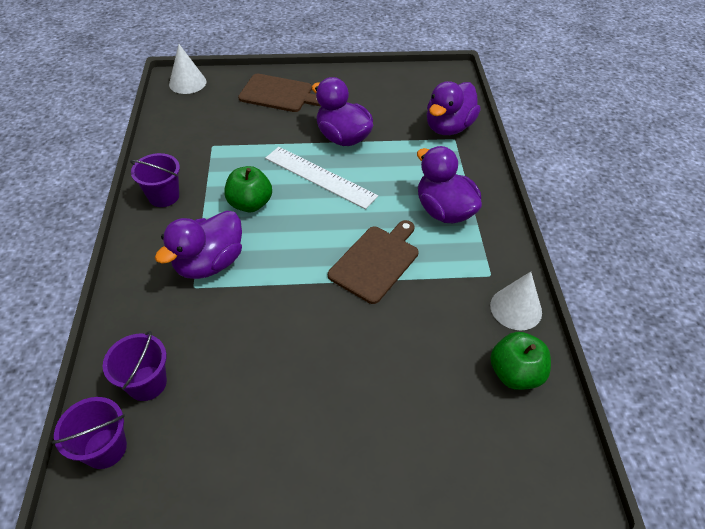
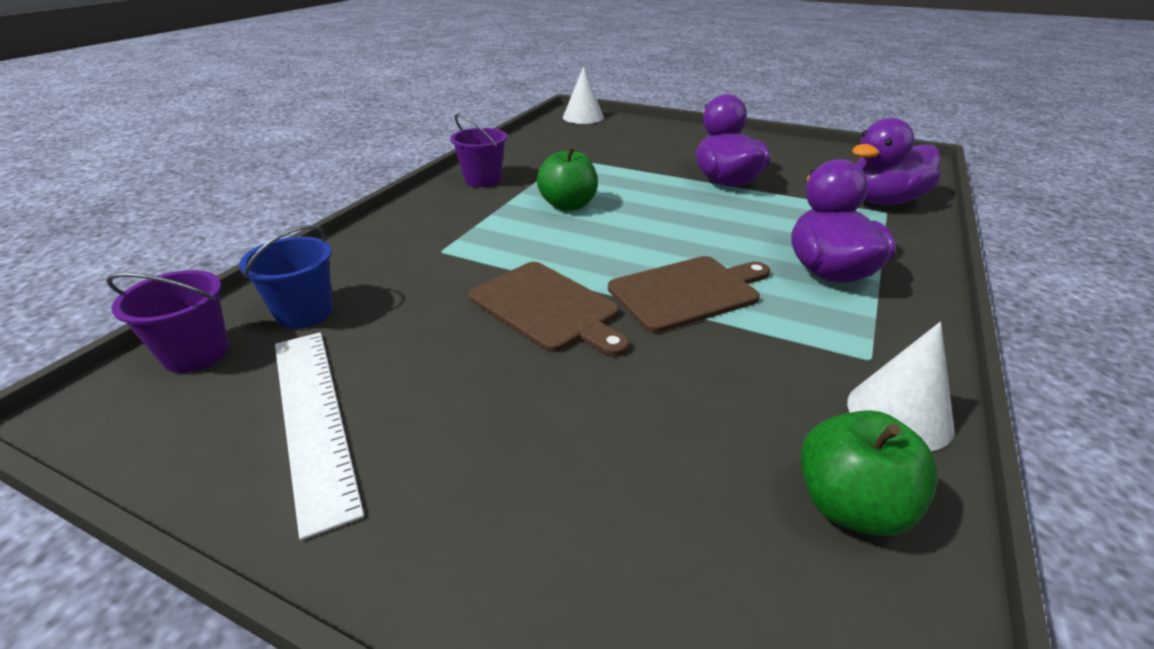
camera: 30 degrees right, 15 degrees down
purple bucket [103,331,167,401] -> blue bucket [239,225,333,329]
purple duck [155,211,242,279] -> none
brown cutting board [238,74,320,112] -> brown cutting board moved to [469,262,629,357]
white ruler [265,147,378,209] -> white ruler moved to [275,332,364,540]

